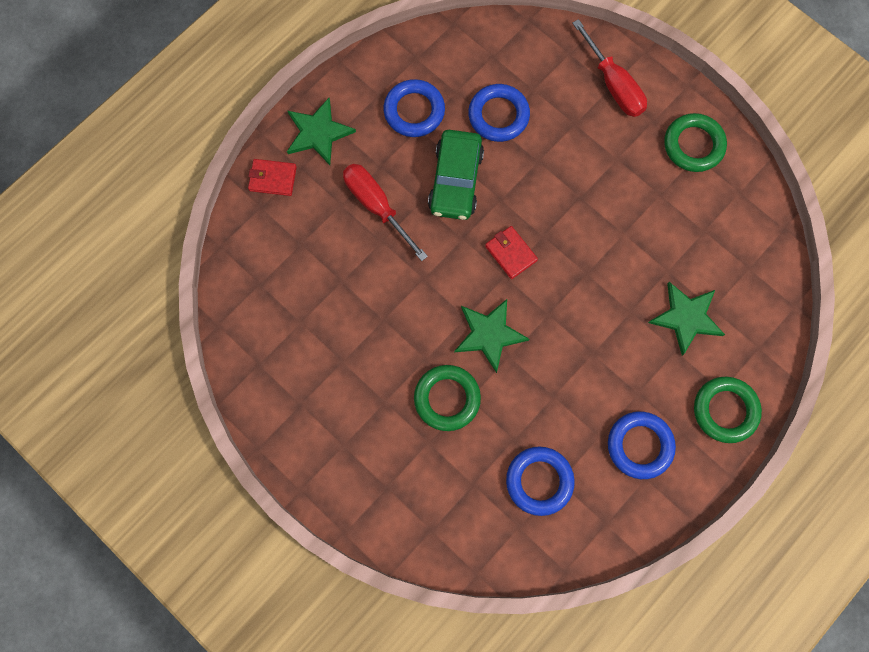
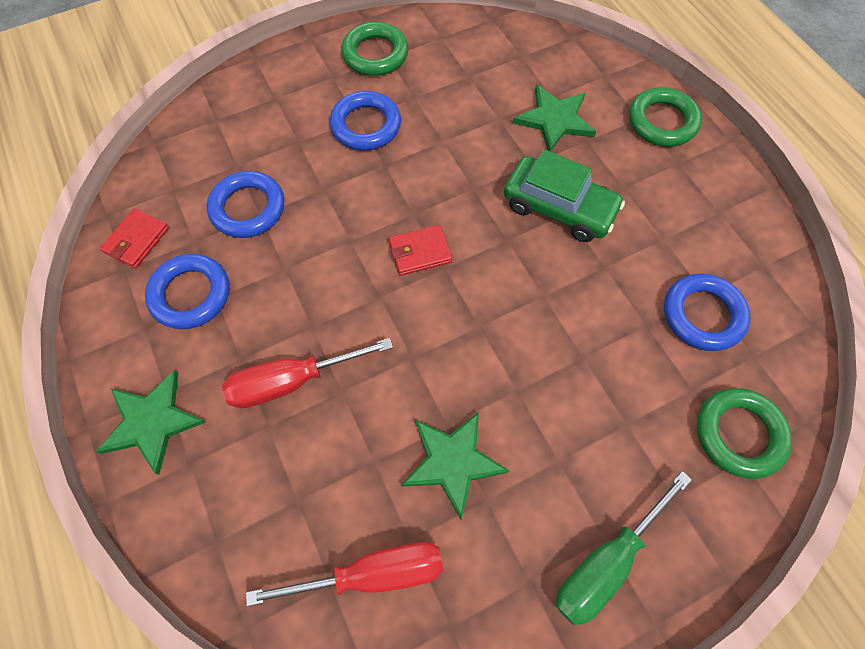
camera: 70 degrees left, 10 degrees down
red wallet [248,159,297,196] -> red wallet moved to [100,208,169,268]
green ring [414,365,481,431] -> green ring moved to [697,388,792,479]
green car [428,130,484,220] -> green car moved to [504,149,625,242]
green star [454,299,529,373] -> green star moved to [402,412,509,519]
red screwdriver [572,19,647,117] -> red screwdriver moved to [246,542,443,606]
blue ring [608,411,676,479] -> blue ring moved to [330,91,401,151]
none -> green screwdriver [556,471,692,625]

